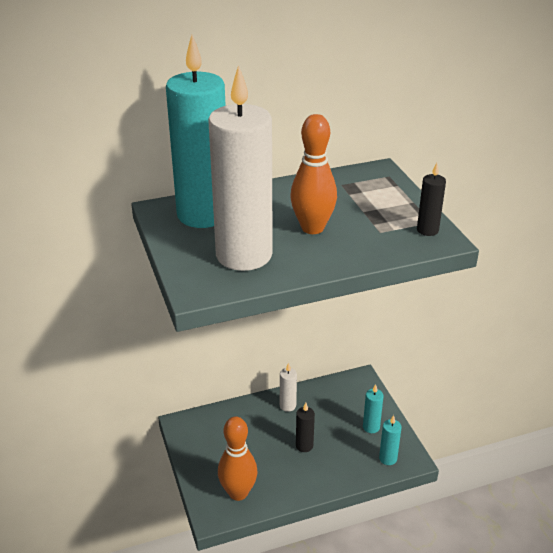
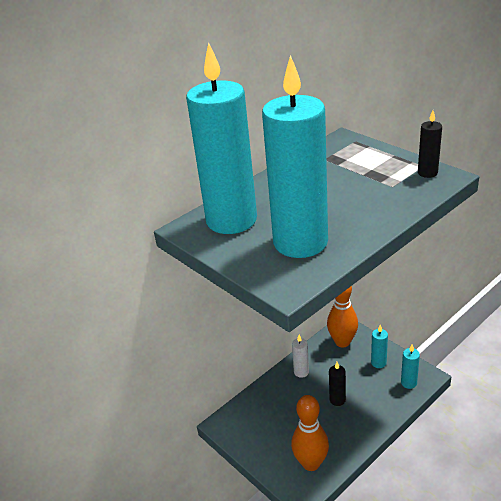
camera: 20 degrees left, 0 degrees up
white candle [208,65,273,271] -> turquoise candle [262,55,328,258]
orange bowling pin [290,114,337,234] -> orange bowling pin moved to [327,286,358,348]

